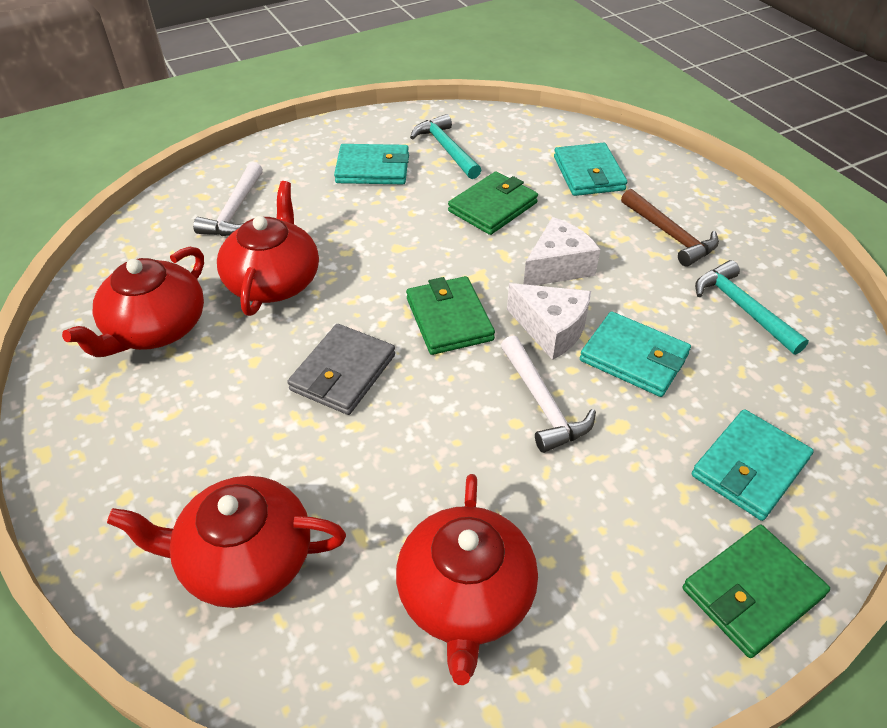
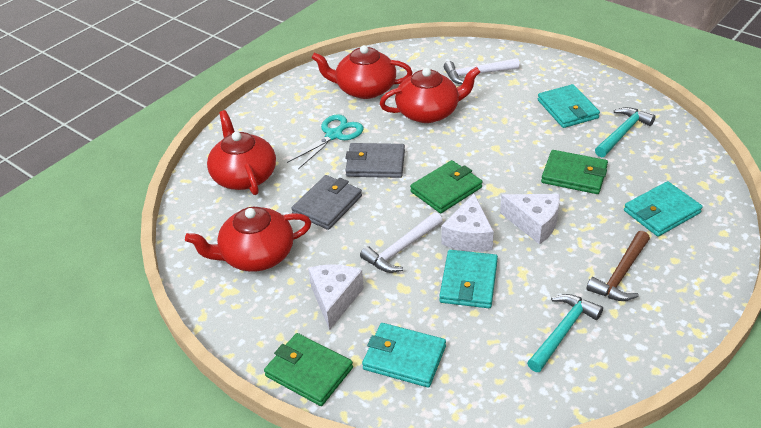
camera: 70 degrees right, 5 degrees down
none -> turquoise scissors [287,114,364,169]
none -> grey wallet [291,175,362,230]
none -> white cheese [308,264,364,330]

